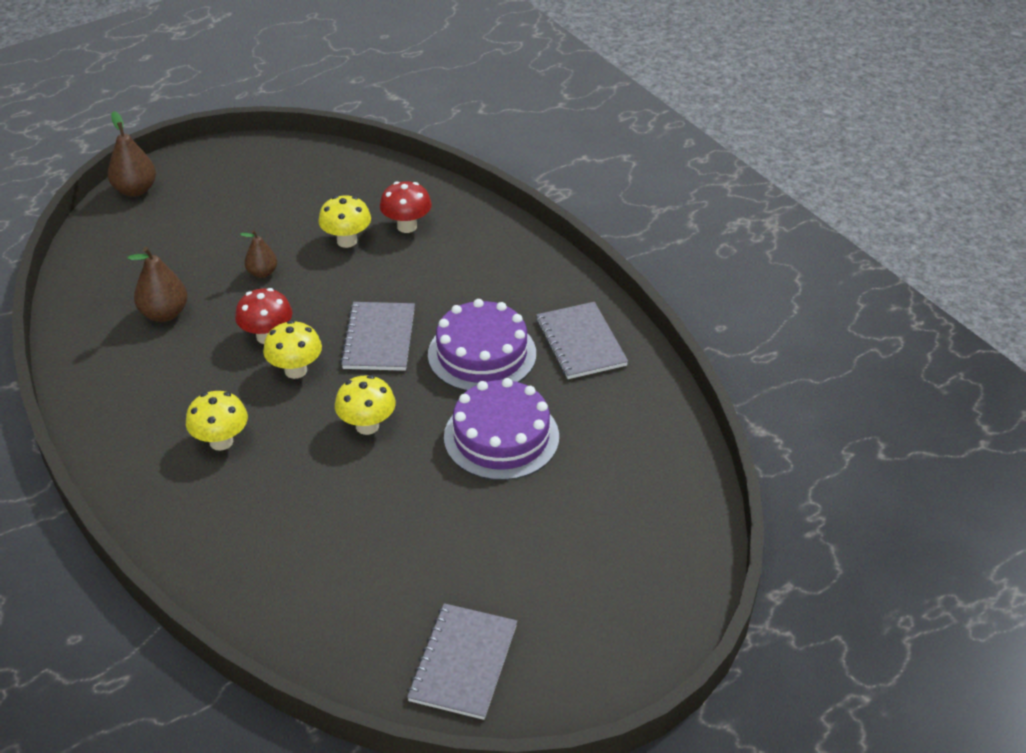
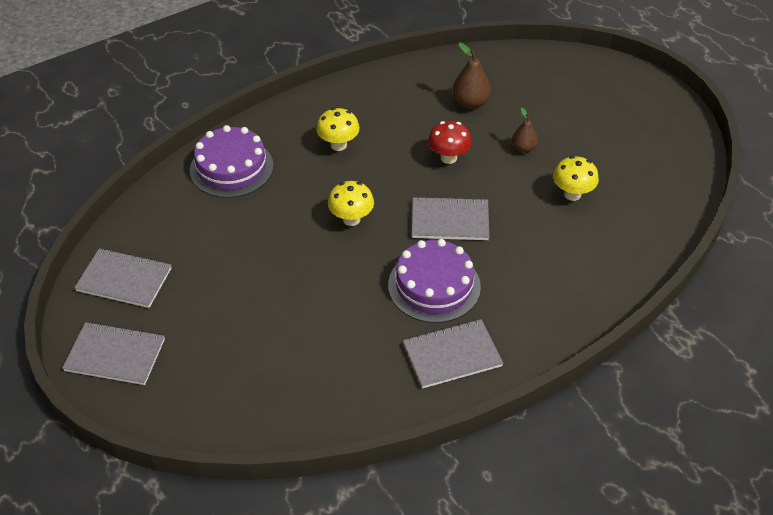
camera: 90 degrees right, 5 degrees up
brown pear [108,111,156,197] -> none
yellow mushroom [263,320,322,379] -> none
red mushroom [380,181,432,233] -> none
purple cake [444,378,559,480] -> purple cake moved to [190,125,274,198]
none -> grey notebook [62,322,165,385]

